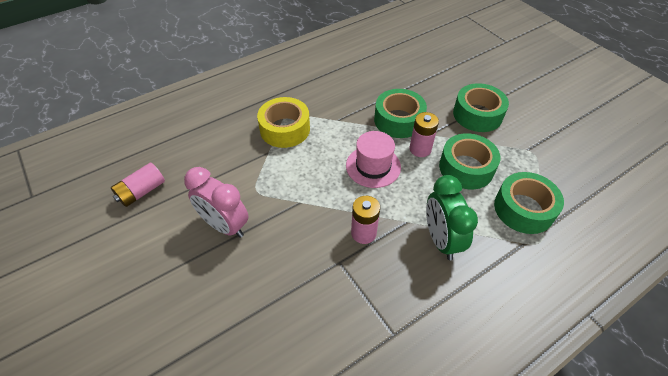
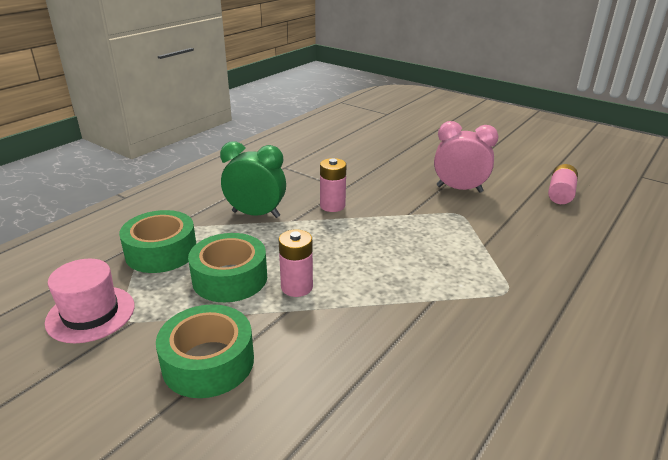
camera: 160 degrees right, 20 degrees down
yellow tape [257,97,310,148] -> none
pink hat [346,131,401,188] -> pink hat moved to [45,259,135,343]
green tape [374,89,427,138] -> none
green clock [426,175,478,260] -> green clock turned 45 degrees counterclockwise [220,141,286,218]

